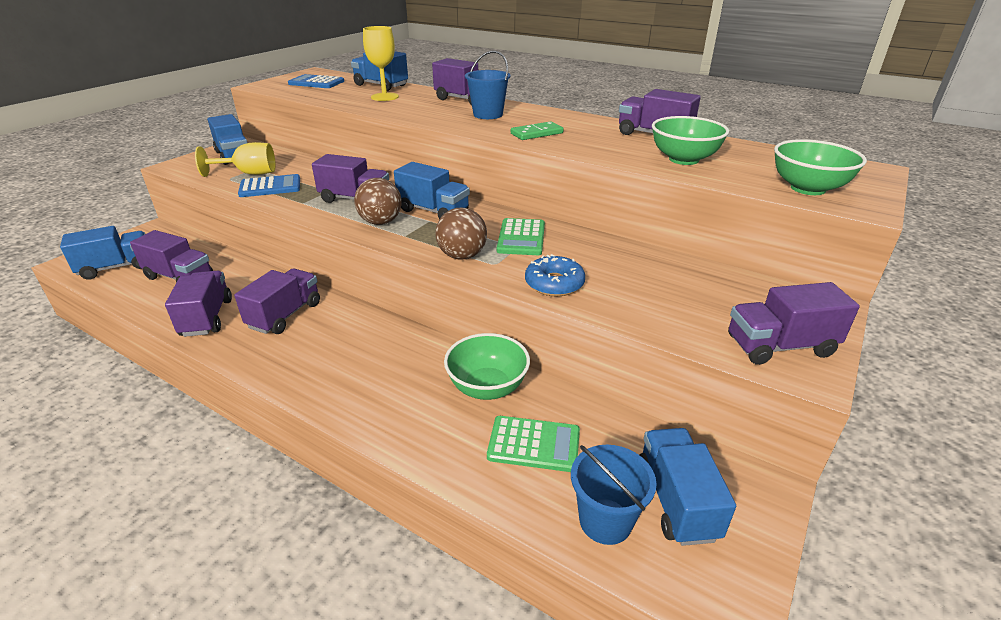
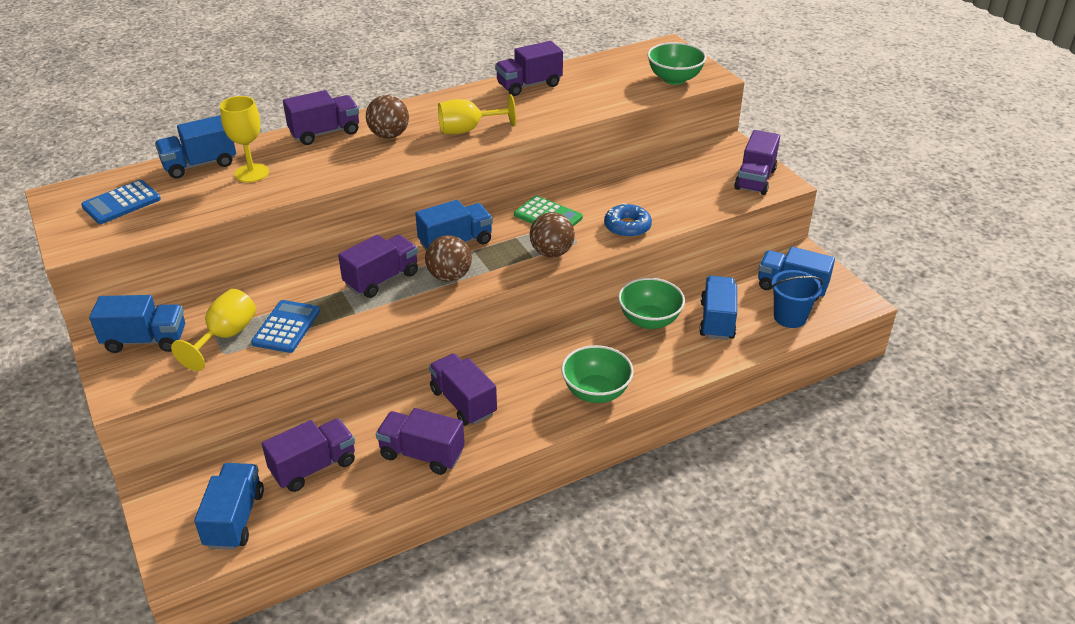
camera: 60 degrees left, 5 degrees up
blue bucket [465,51,510,119] -> brown ball [366,95,409,139]
green calculator [487,416,580,472] -> blue truck [699,276,737,340]
green domino [511,121,564,140] -> yellow goblet [438,94,516,134]
green bowl [652,116,729,165] -> green bowl moved to [561,345,634,403]

